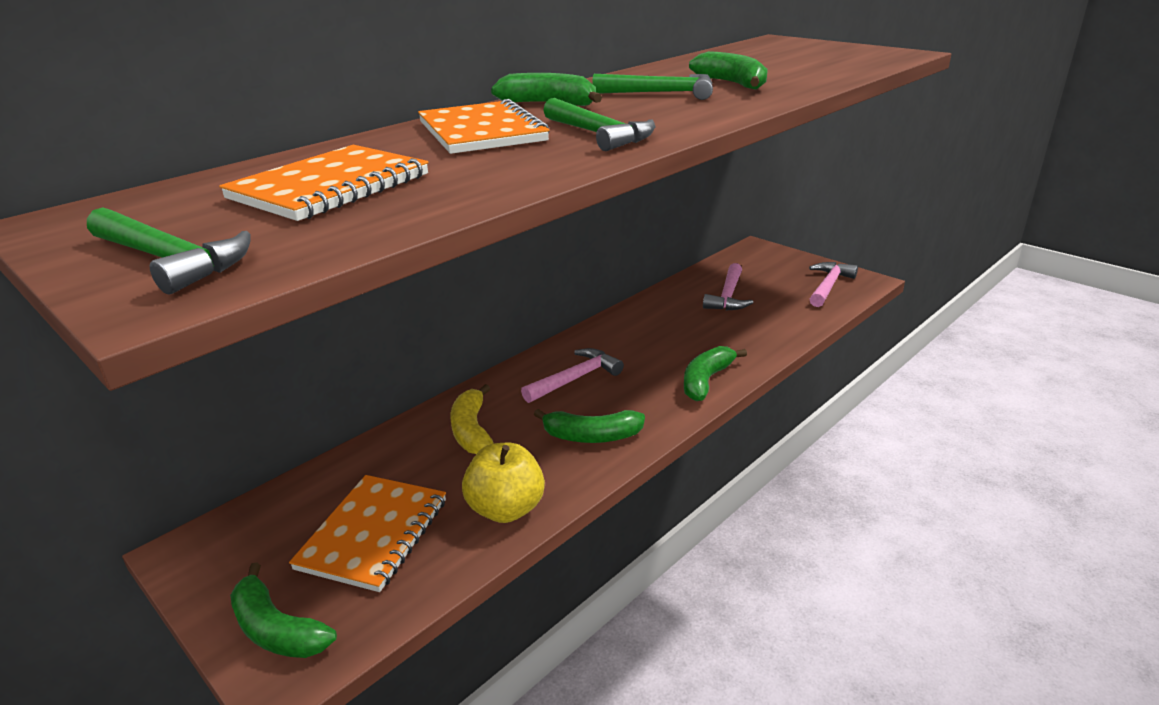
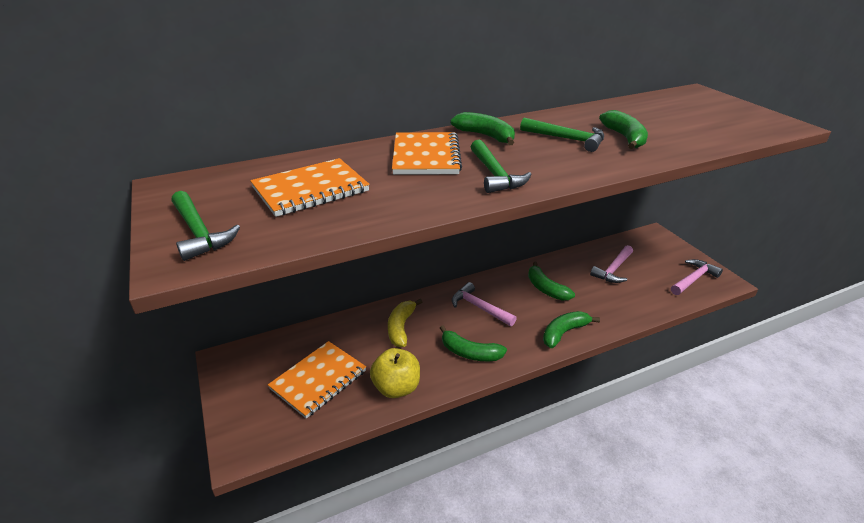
camera: 20 degrees right, 5 degrees up
green banana [230,563,337,658] -> green banana moved to [528,262,575,301]
pink hammer [521,348,624,403] -> pink hammer turned 120 degrees counterclockwise [452,282,517,326]

